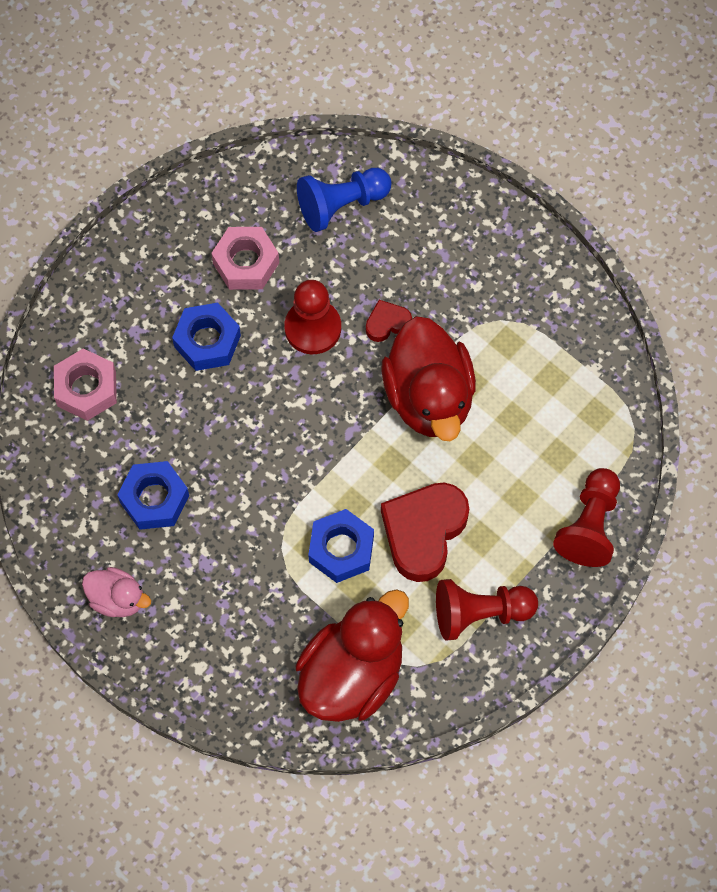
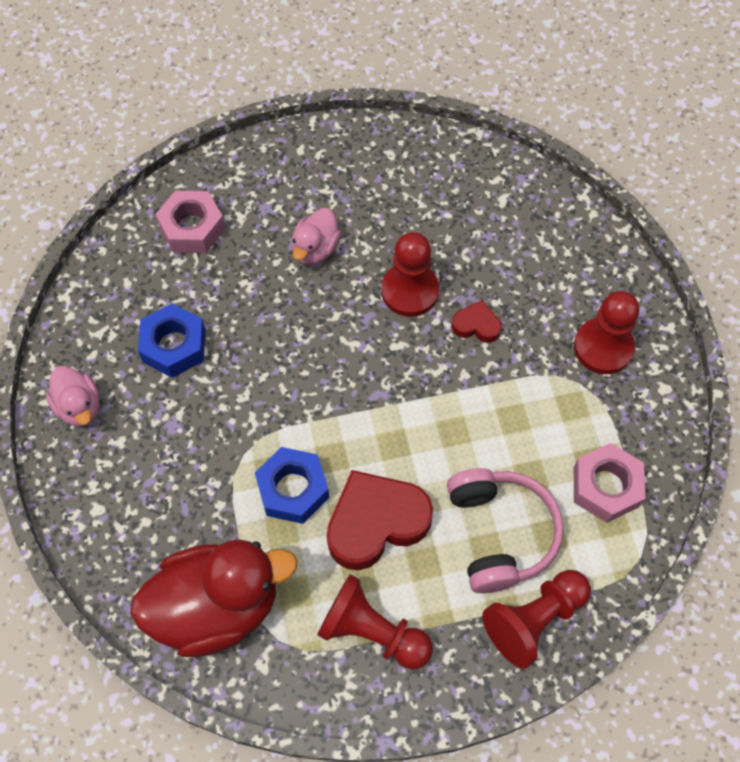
camera: 35 degrees right, 5 degrees down
blue nut [172,303,241,371] -> pink duck [292,208,341,265]
pink nut [211,227,279,290] -> pink nut moved to [574,443,645,523]
blue pawn [297,168,391,232] -> none
red duck [381,316,476,441] -> none
none -> pink headphones [447,468,564,593]
none -> red pawn [574,291,639,374]

